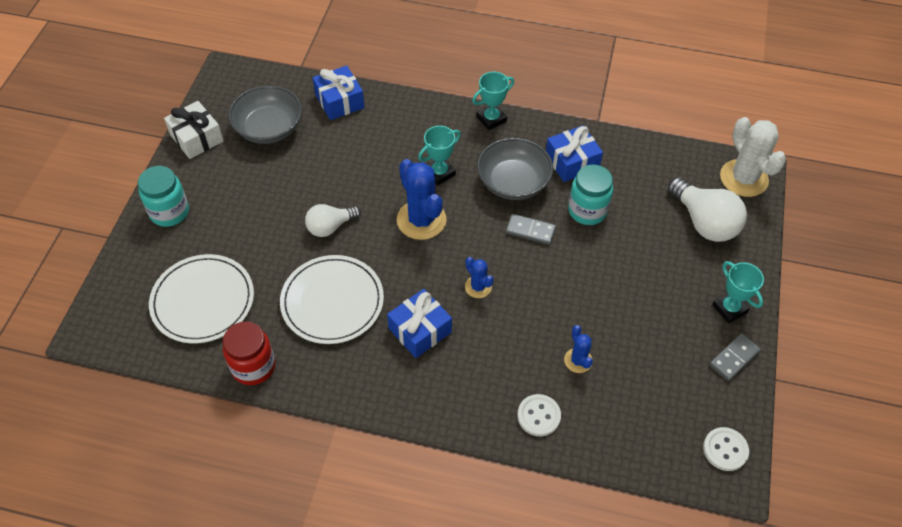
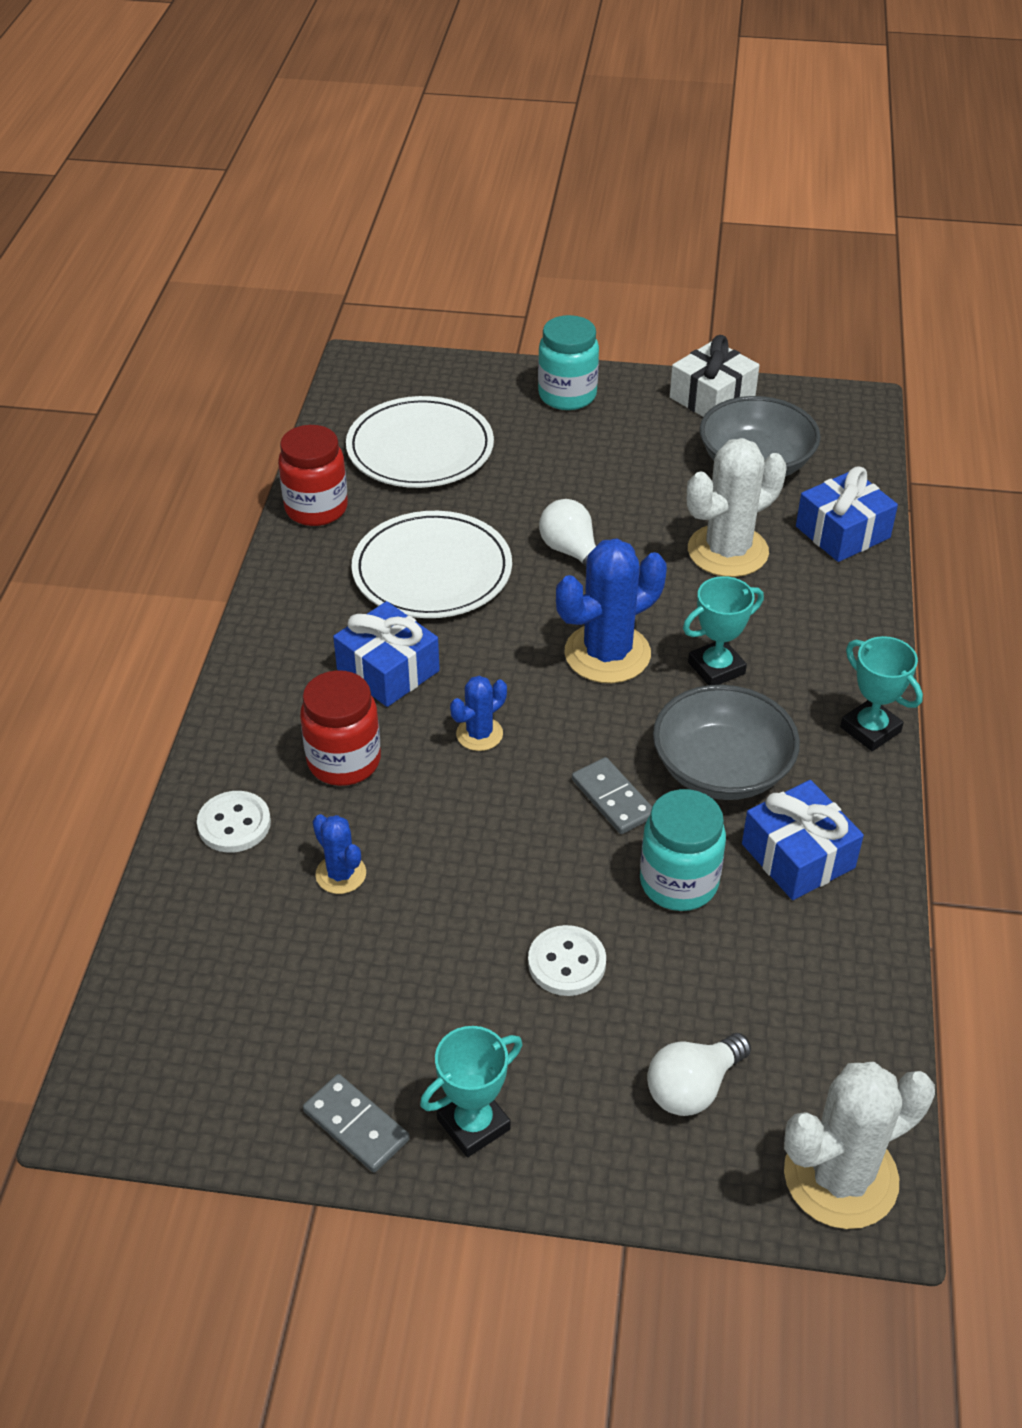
camera: 85 degrees right, 10 degrees down
turquoise trophy [418,126,461,186] -> turquoise trophy turned 75 degrees counterclockwise [683,576,764,685]
grey domino [506,214,556,245] -> grey domino turned 45 degrees counterclockwise [572,757,652,834]
blue cactus [564,325,593,373] -> blue cactus turned 75 degrees clockwise [313,814,366,894]
white light bulb [668,177,747,242] -> white light bulb [647,1033,751,1116], size x0.63
white button [703,427,749,471] -> white button moved to [528,925,606,996]
none -> red jar [300,670,381,786]
none -> white cactus [687,438,787,577]

